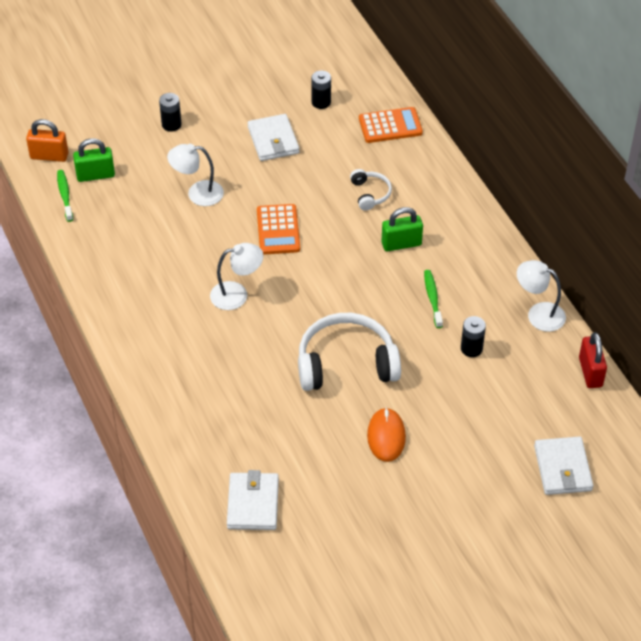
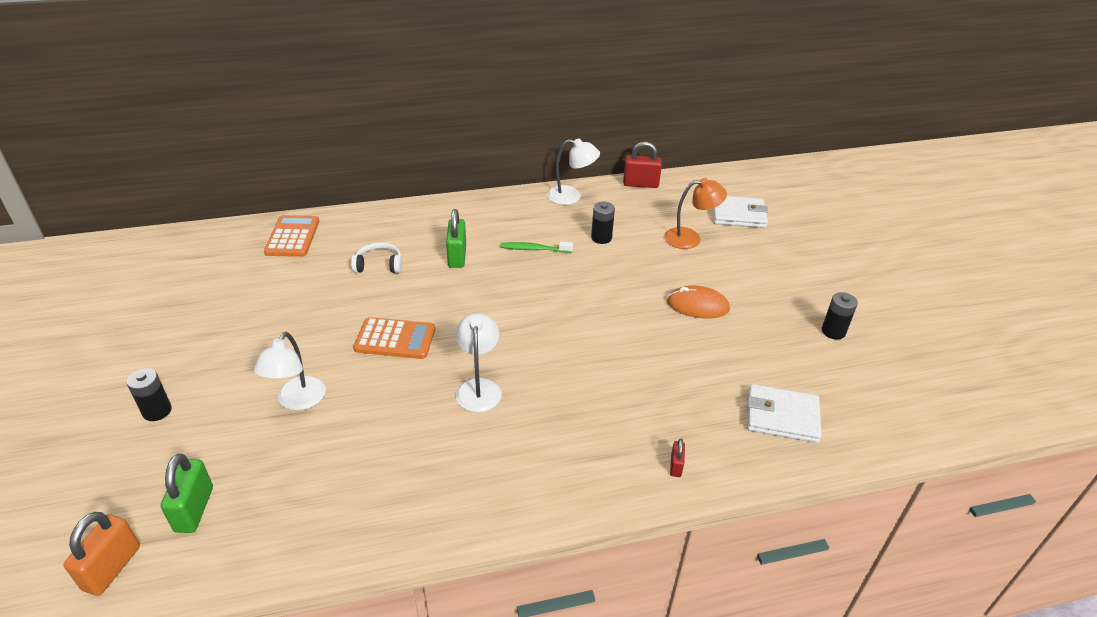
camera: 80 degrees left, 10 degrees down
green toothbrush [57,170,73,222] -> none
white wallet [248,114,300,161] -> none
white headphones [298,313,401,391] -> none
black battery [311,70,331,109] -> black battery moved to [822,292,858,340]
white lamp [517,260,566,332] -> white lamp turned 120 degrees counterclockwise [547,138,600,205]
none -> orange lamp [664,178,727,249]
none -> red padlock [670,438,685,477]

